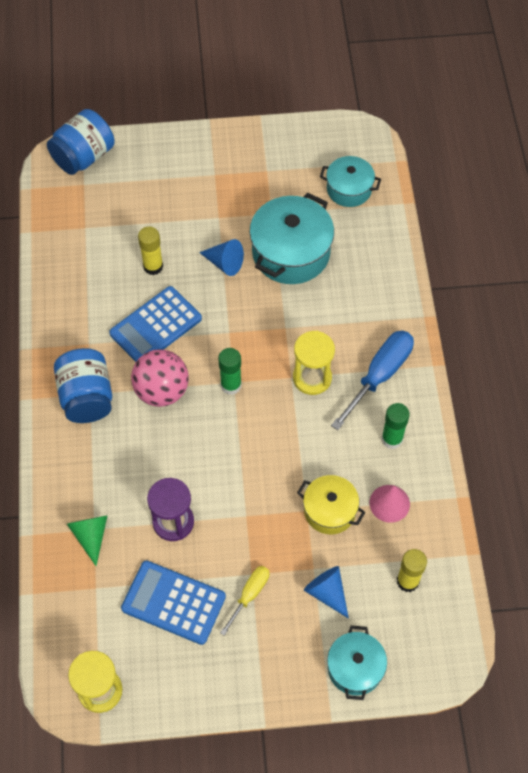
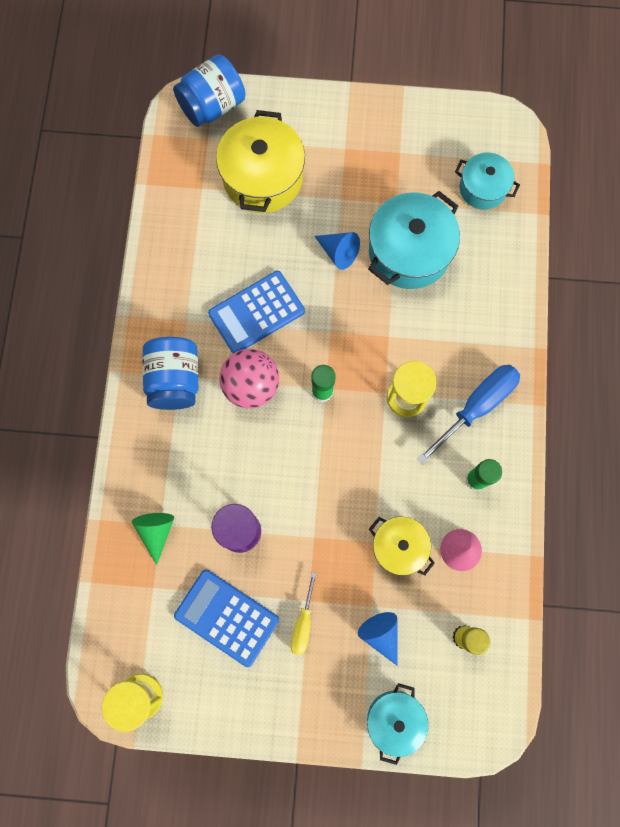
camera: 10 degrees right, 15 degrees up
yellow glue stick [138,227,163,275] -> none
yellow screwdriver [220,566,269,636] -> yellow screwdriver turned 150 degrees clockwise [291,572,317,655]
none -> yellow pot [216,110,305,213]

